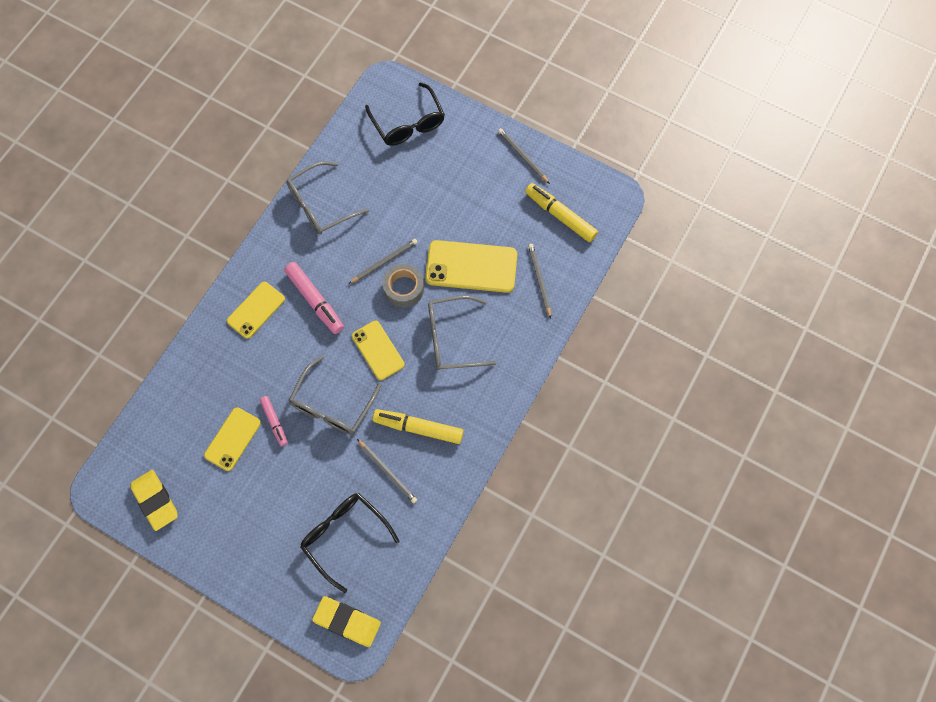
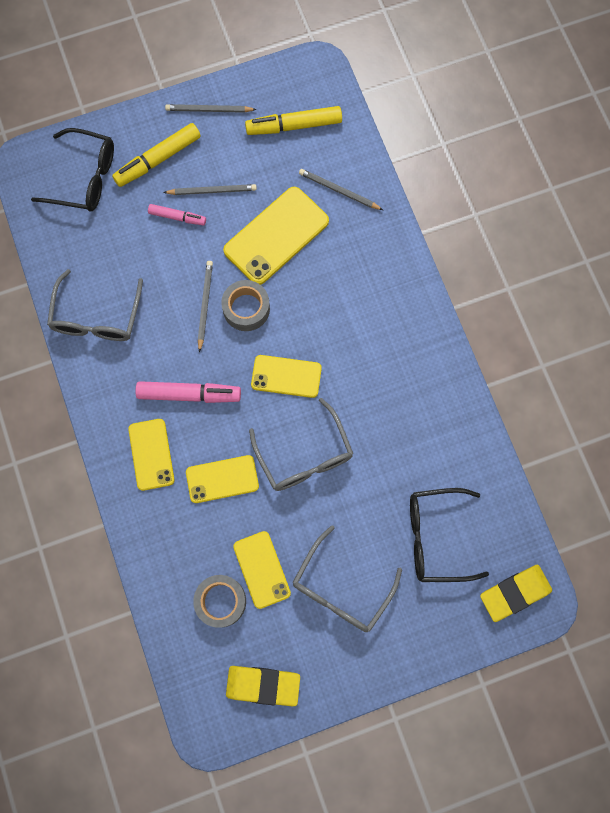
camera: 50 degrees left, 5 degrees up
pink marker [260,396,287,446] -> pink marker moved to [148,204,206,226]
grey pencil [357,439,417,503] -> grey pencil moved to [163,184,257,195]
yellow marker [373,409,464,444] -> yellow marker moved to [112,123,201,187]
grey glasses [428,295,496,370] -> grey glasses moved to [292,525,402,632]
none -> yellow phone [186,455,259,503]
none -> grey tape [193,575,246,628]

